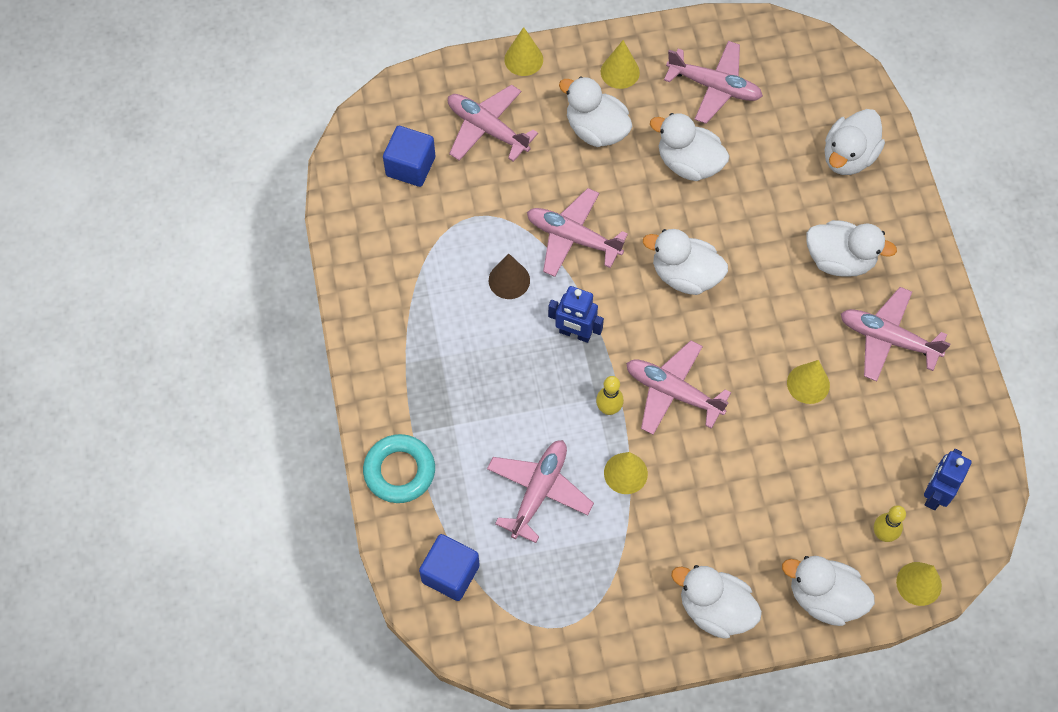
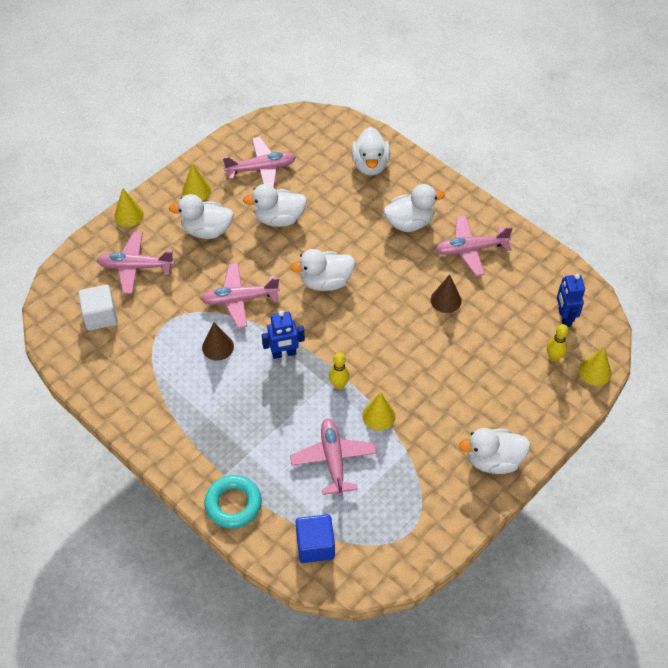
camera: 35 degrees left, 10 degrees down
blue cube [383,126,435,187] -> white cube [78,285,118,331]
pink plane [626,340,731,435] -> none
white duck [782,556,875,626] -> none
yellow cone [787,360,830,404] -> brown cone [431,275,461,313]

